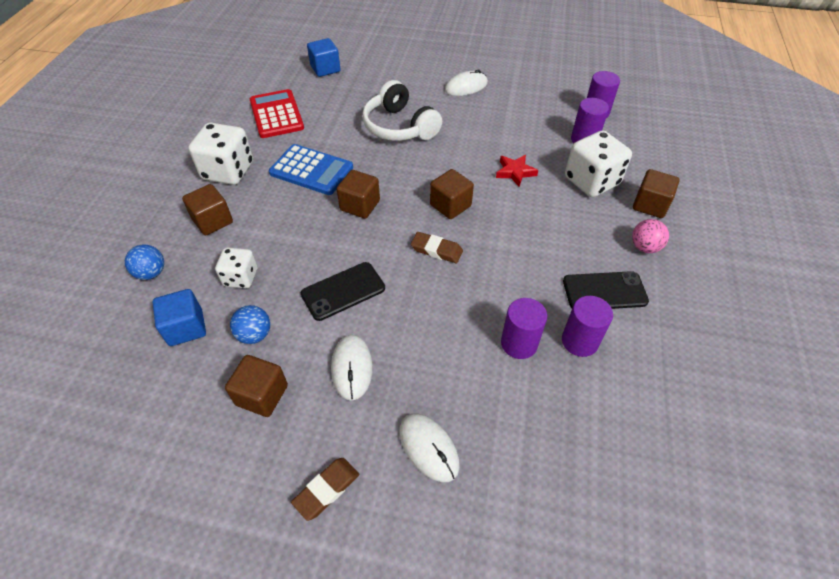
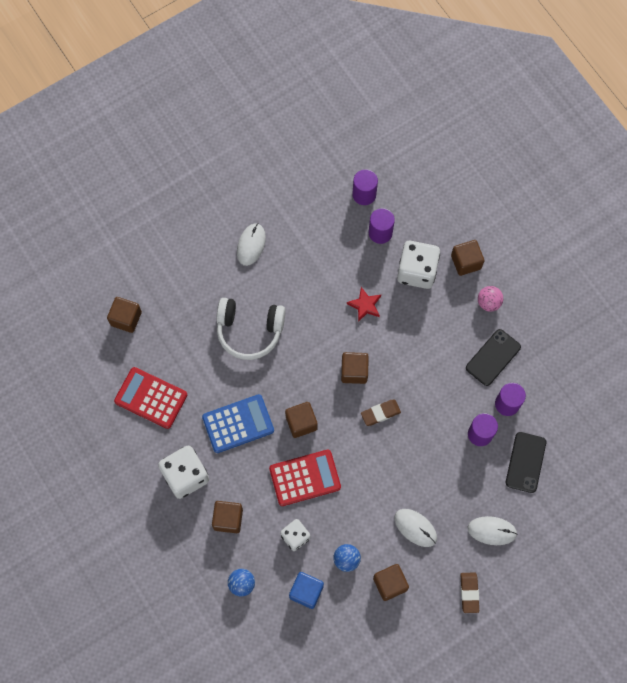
camera: 45 degrees left, 20 degrees up
black phone [301,262,385,321] -> black phone moved to [506,432,546,493]
blue cube [307,38,341,77] -> brown cube [107,297,142,333]
none -> red calculator [269,450,341,506]

